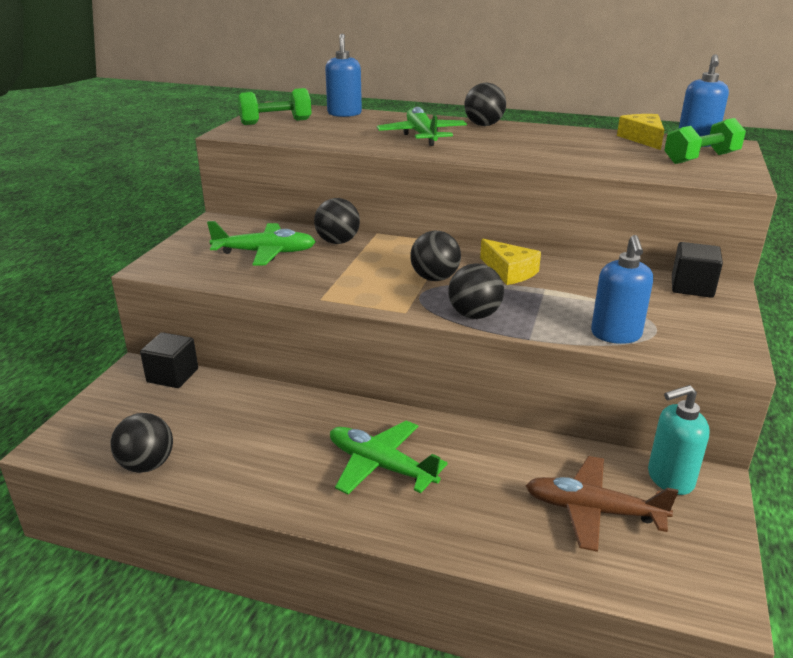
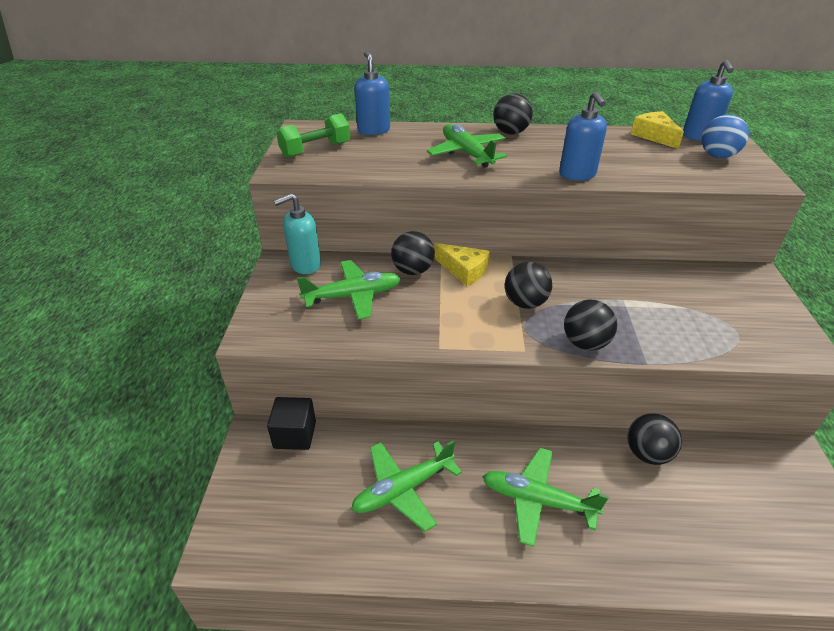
camera: 15 degrees left, 10 degrees up
black ball [110,413,173,473] -> black ball moved to [627,414,682,465]
yellow cheese [480,239,541,285] -> yellow cheese moved to [434,243,490,286]
brown plane [526,456,678,552] -> none
blue soap dispenser [591,235,653,344] -> blue soap dispenser moved to [559,91,607,180]
turquoise soap dispenser [648,385,710,495] -> turquoise soap dispenser moved to [274,193,321,274]
green dumbbell [664,118,746,164] -> blue ball [701,114,749,158]
black cube [672,242,723,298] -> none
none -> green plane [351,440,462,532]

